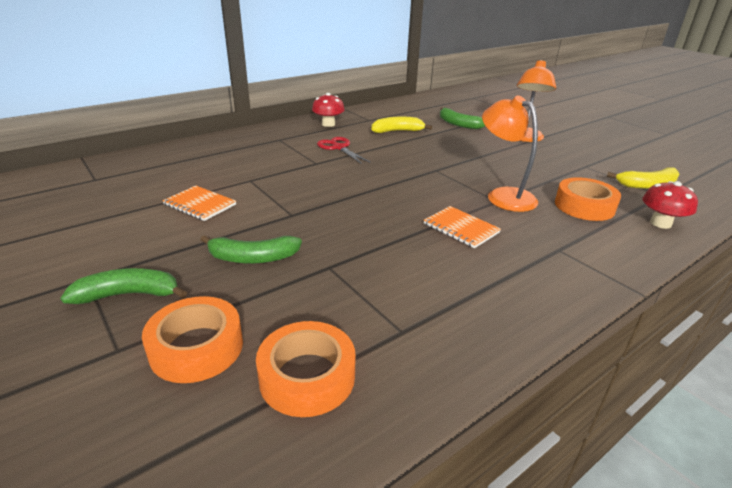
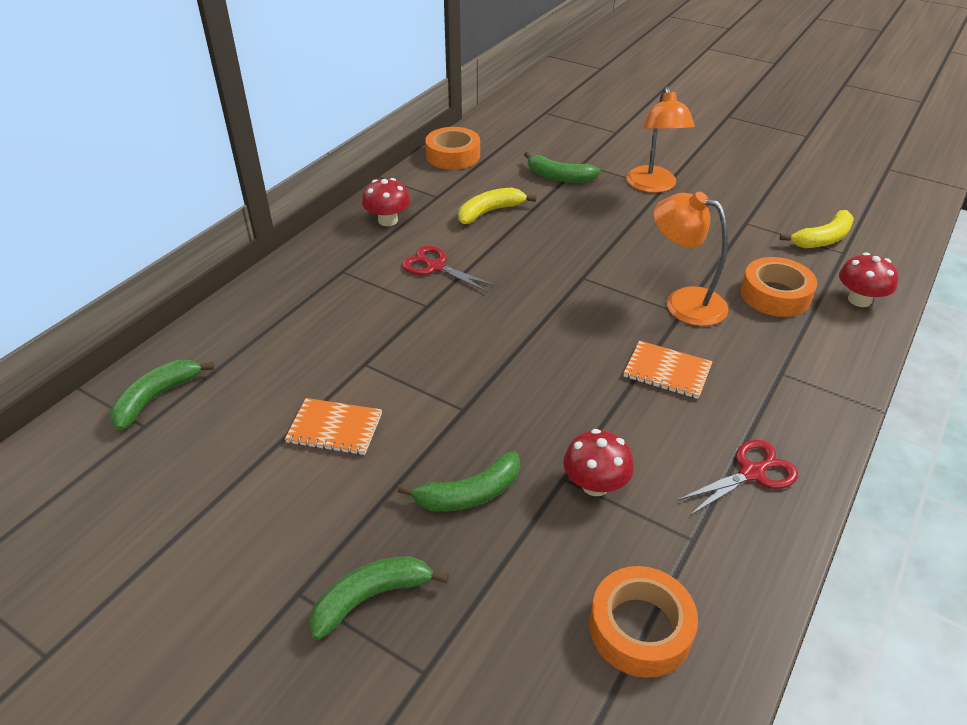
camera: 20 degrees left, 10 degrees up
orange tape [142,296,243,383] -> orange tape moved to [425,127,480,170]
none -> green banana [110,360,214,431]
none -> red mushroom [563,429,634,496]
none -> red scissors [677,439,798,515]

